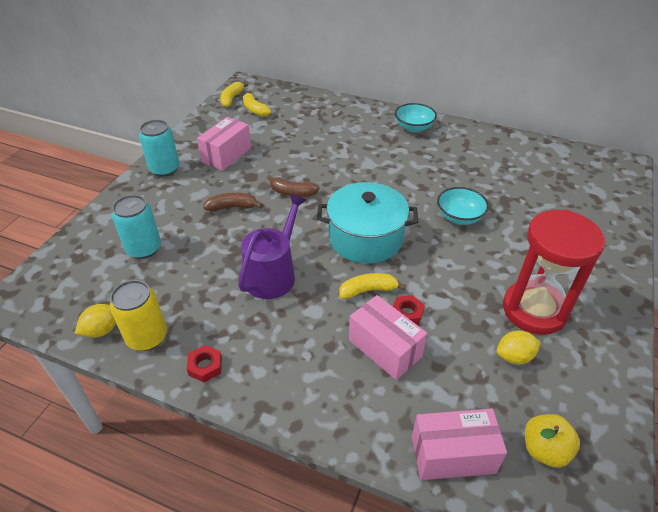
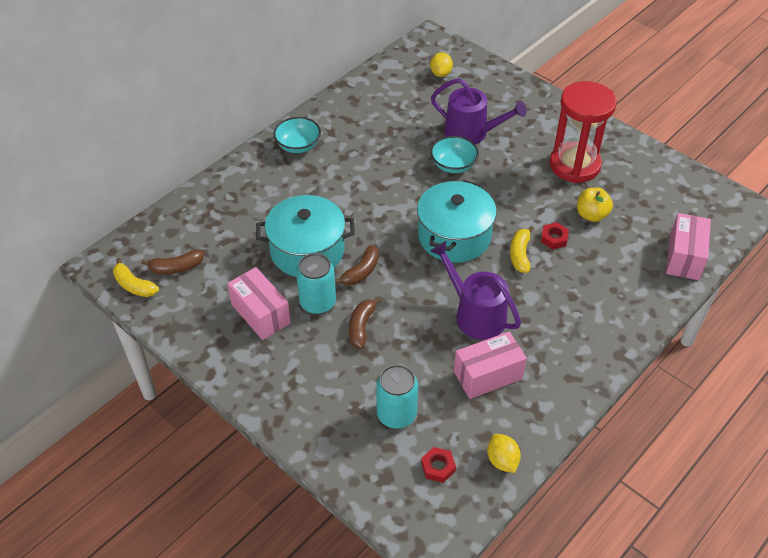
camera: 70 degrees left, 5 degrees up
yellow can [110,280,167,351] -> none
turquoise can [139,120,179,177] -> turquoise can moved to [296,253,336,314]
red nut [187,345,222,382] -> red nut moved to [421,447,456,483]
yellow banana [243,91,271,117] -> brown banana [141,250,204,274]
pink box [349,295,427,380] -> pink box moved to [454,332,527,399]
yellow lemon [497,331,541,364] -> yellow lemon moved to [430,52,453,77]
yellow apple [525,414,580,468] -> yellow apple moved to [577,188,613,222]
none -> turquoise pot [256,195,355,277]
none -> purple watering can [431,78,527,144]

